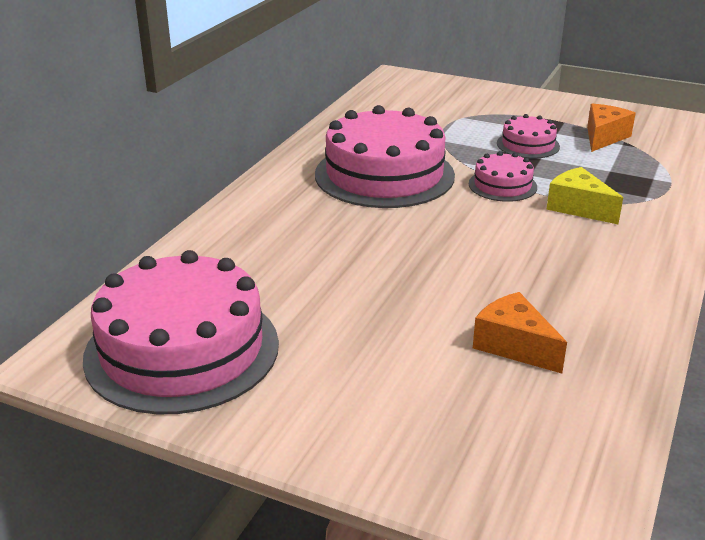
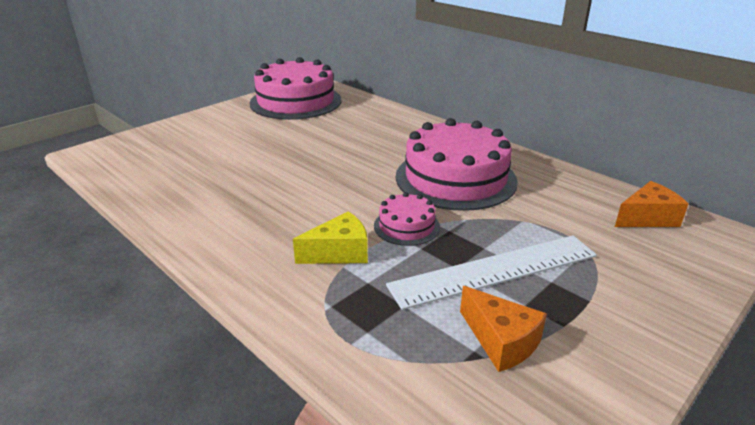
camera: 110 degrees right, 0 degrees up
orange cheese [473,292,567,374] -> orange cheese moved to [615,181,688,227]
pink cake [497,114,560,158] -> white ruler [386,235,597,310]

